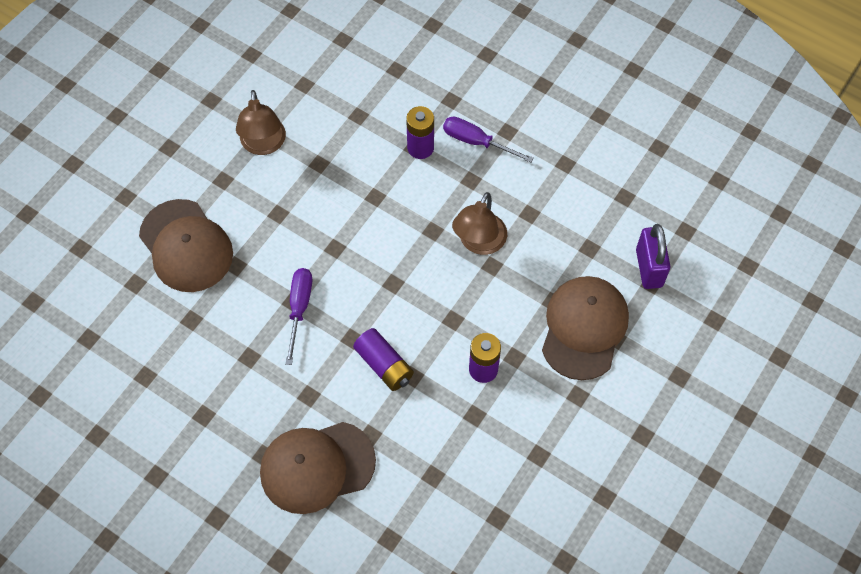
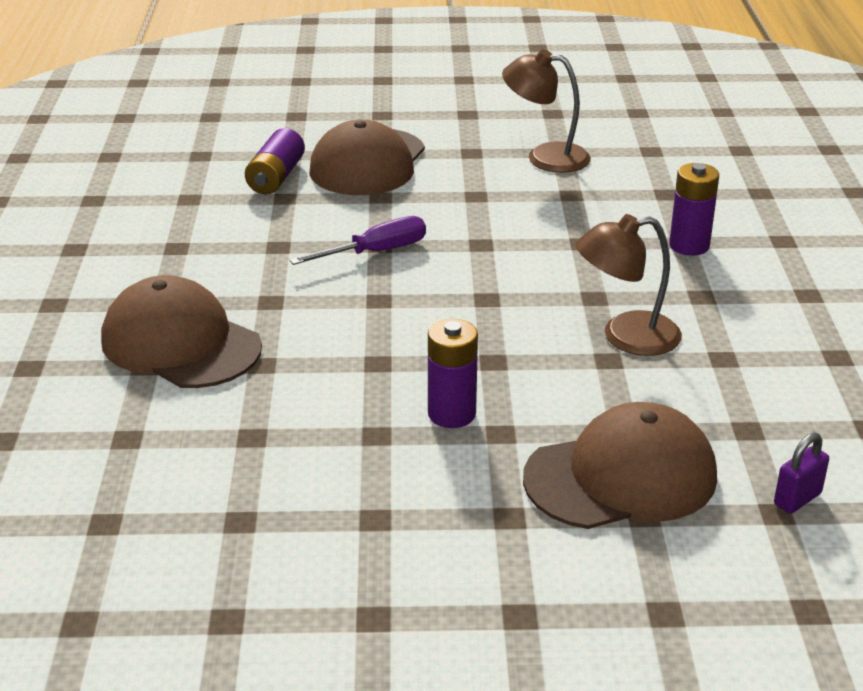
camera: 55 degrees right, 30 degrees down
brown lamp [236,90,286,155] -> brown lamp turned 60 degrees clockwise [502,49,591,173]
purple battery [353,328,414,391] -> purple battery moved to [245,128,305,194]
purple screwdriver [443,116,534,163] -> none
purple padlock [636,224,671,289] -> purple padlock [774,432,829,514], size x0.60

